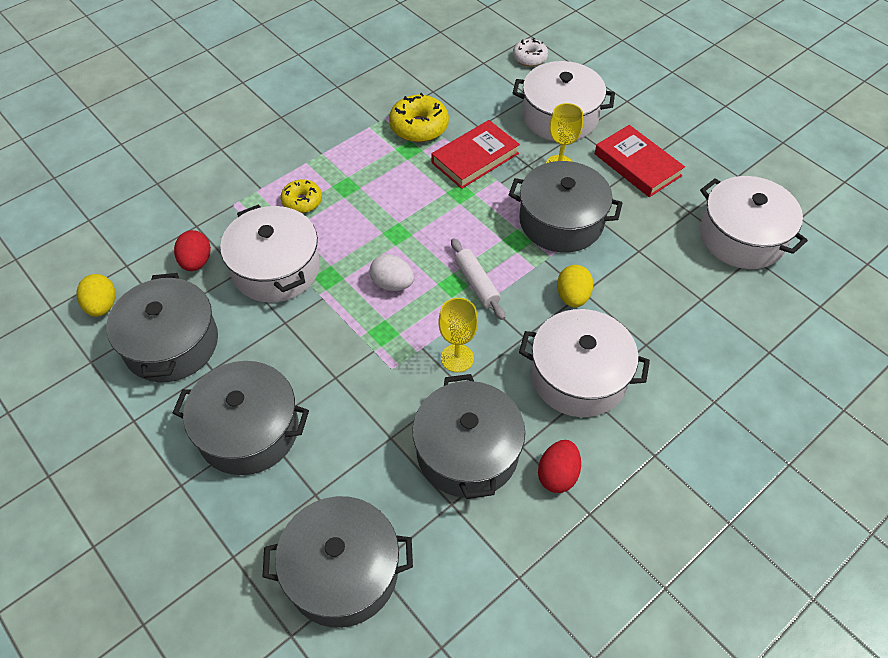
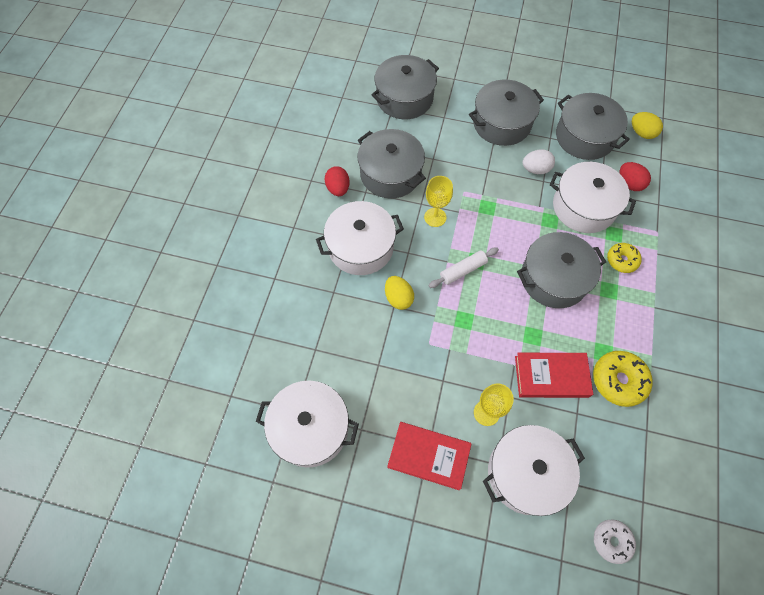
camera: 145 degrees right, 10 degrees up
white egg [369,254,414,291] -> white egg moved to [522,149,555,174]
red book [431,120,520,189] -> red book turned 75 degrees clockwise [515,353,593,398]
white rolling pin [451,238,505,320] -> white rolling pin turned 60 degrees counterclockwise [428,247,499,288]
grey pot [509,161,623,252] -> grey pot moved to [517,232,606,308]

